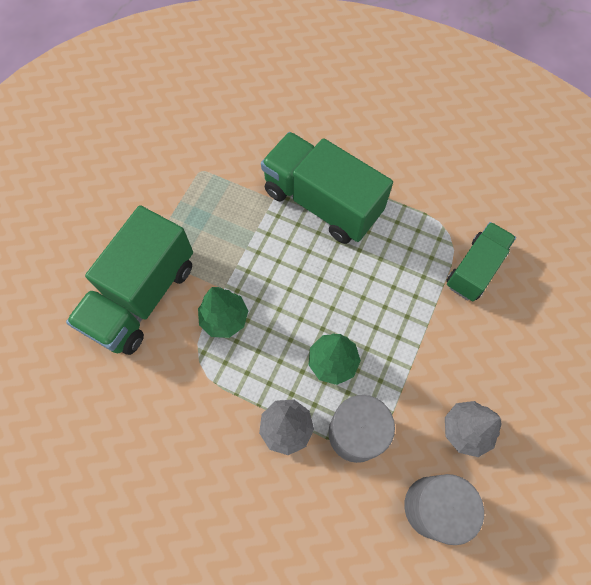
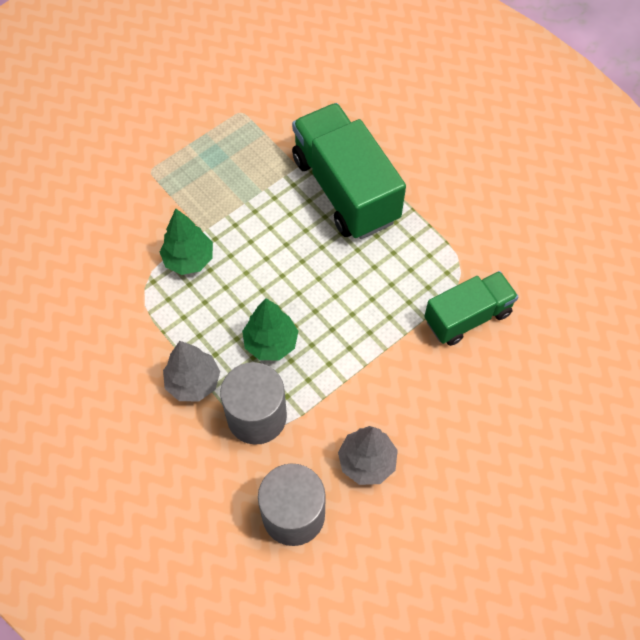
camera: 25 degrees right, 5 degrees down
green truck [66,205,193,355] -> none

